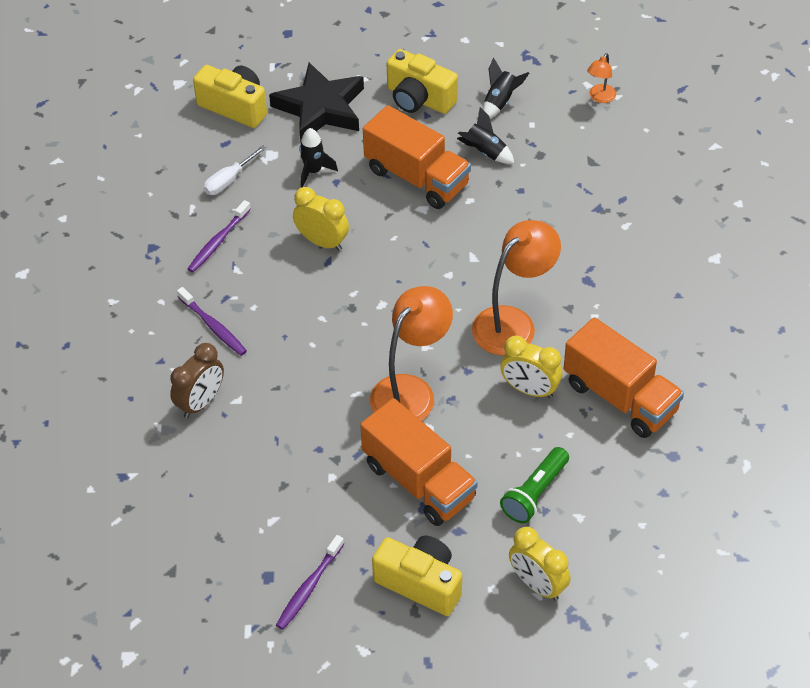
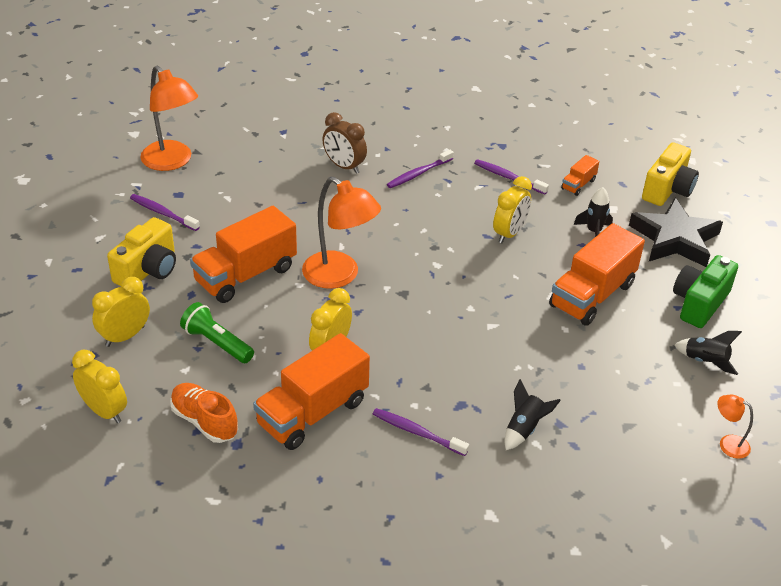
camera: 90 degrees right, 10 degrees down
white screwdriver [203,145,266,195] -> orange truck [561,155,599,196]
yellow camera [387,49,458,114] -> green camera [673,255,738,328]
black rocket [457,107,514,164] -> black rocket moved to [504,379,561,450]
orange lamp [472,220,561,356] -> orange lamp moved to [140,66,198,171]
none -> yellow clock [72,350,127,423]
none -> orange shoe [170,383,238,443]
none -> purple toothbrush [373,408,469,456]

